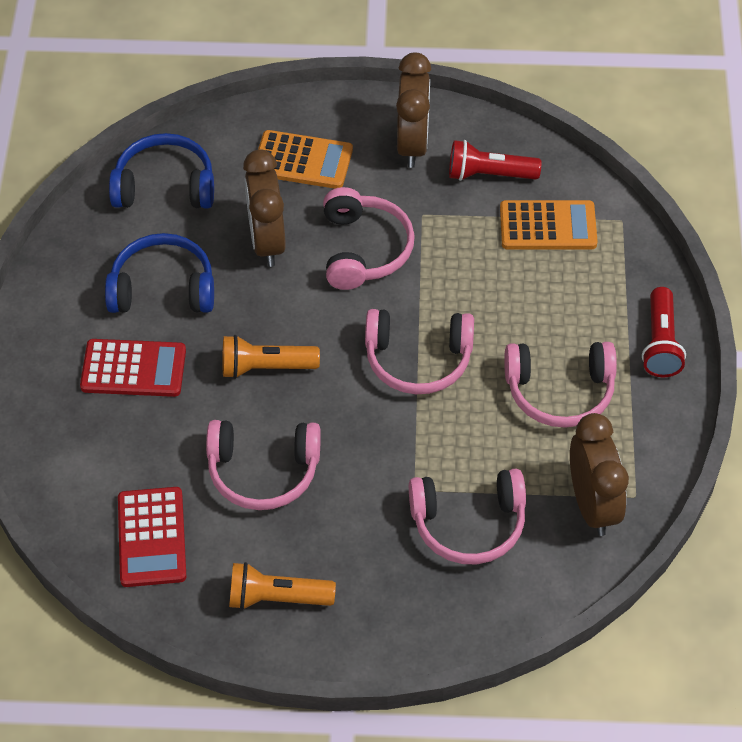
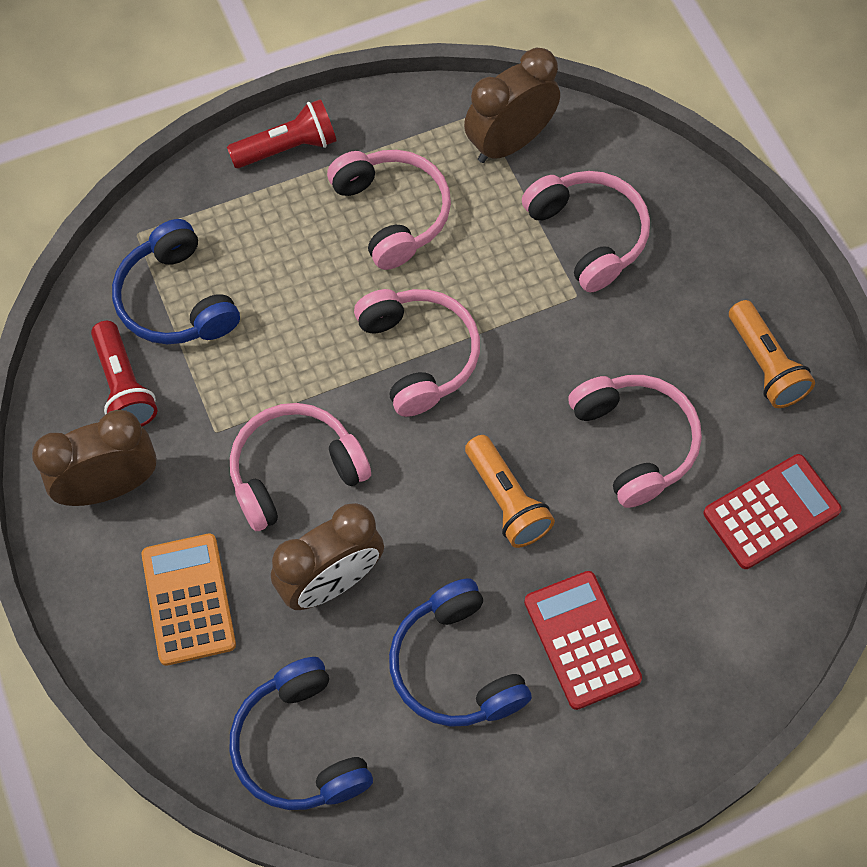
camera: 115 degrees left, 10 degrees up
orange calculator [500,200,598,250] -> blue headphones [112,219,240,344]

